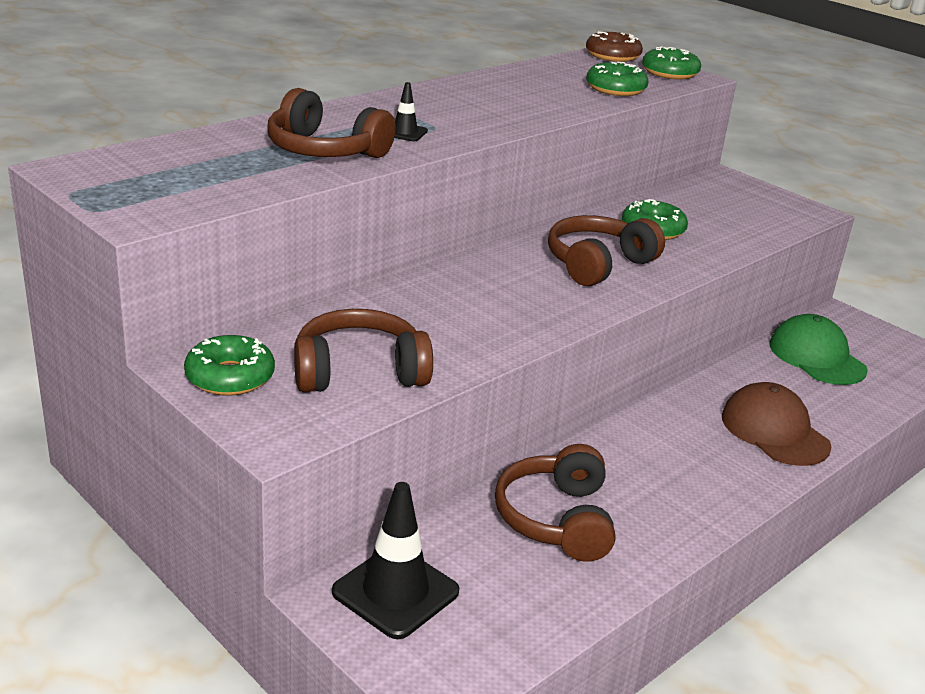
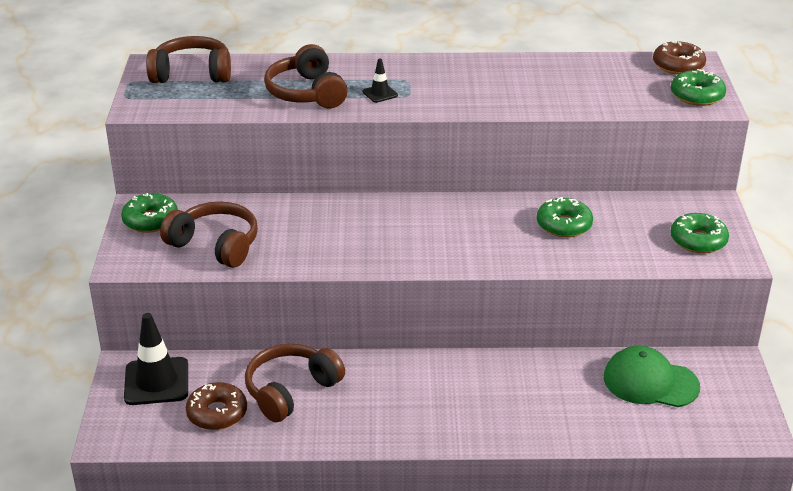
camera: 45 degrees right, 5 degrees up
brown headphones [548,215,665,286] -> brown headphones moved to [146,36,231,83]
green donut [586,62,649,96] -> green donut moved to [670,213,729,254]
brown cap [722,382,832,466] -> none
green cap [770,314,868,385] -> green cap turned 90 degrees counterclockwise [604,346,700,407]
none -> brown donut [186,382,247,430]

